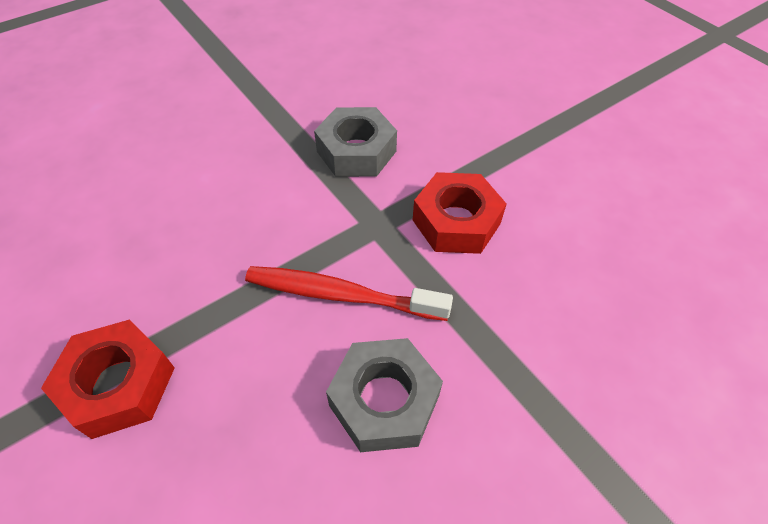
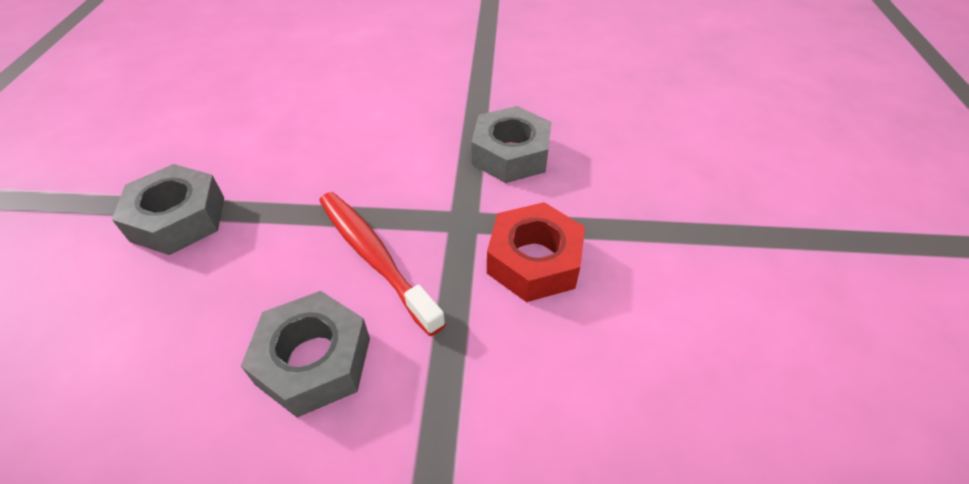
camera: 40 degrees right, 5 degrees down
red nut [41,320,175,439] -> grey nut [112,164,224,255]

